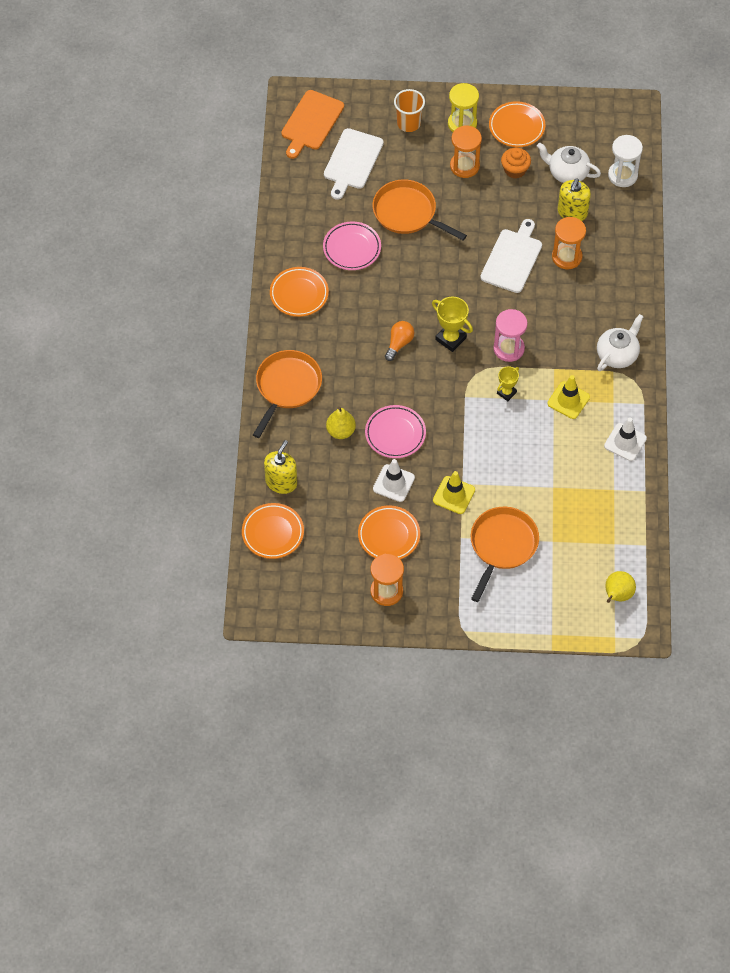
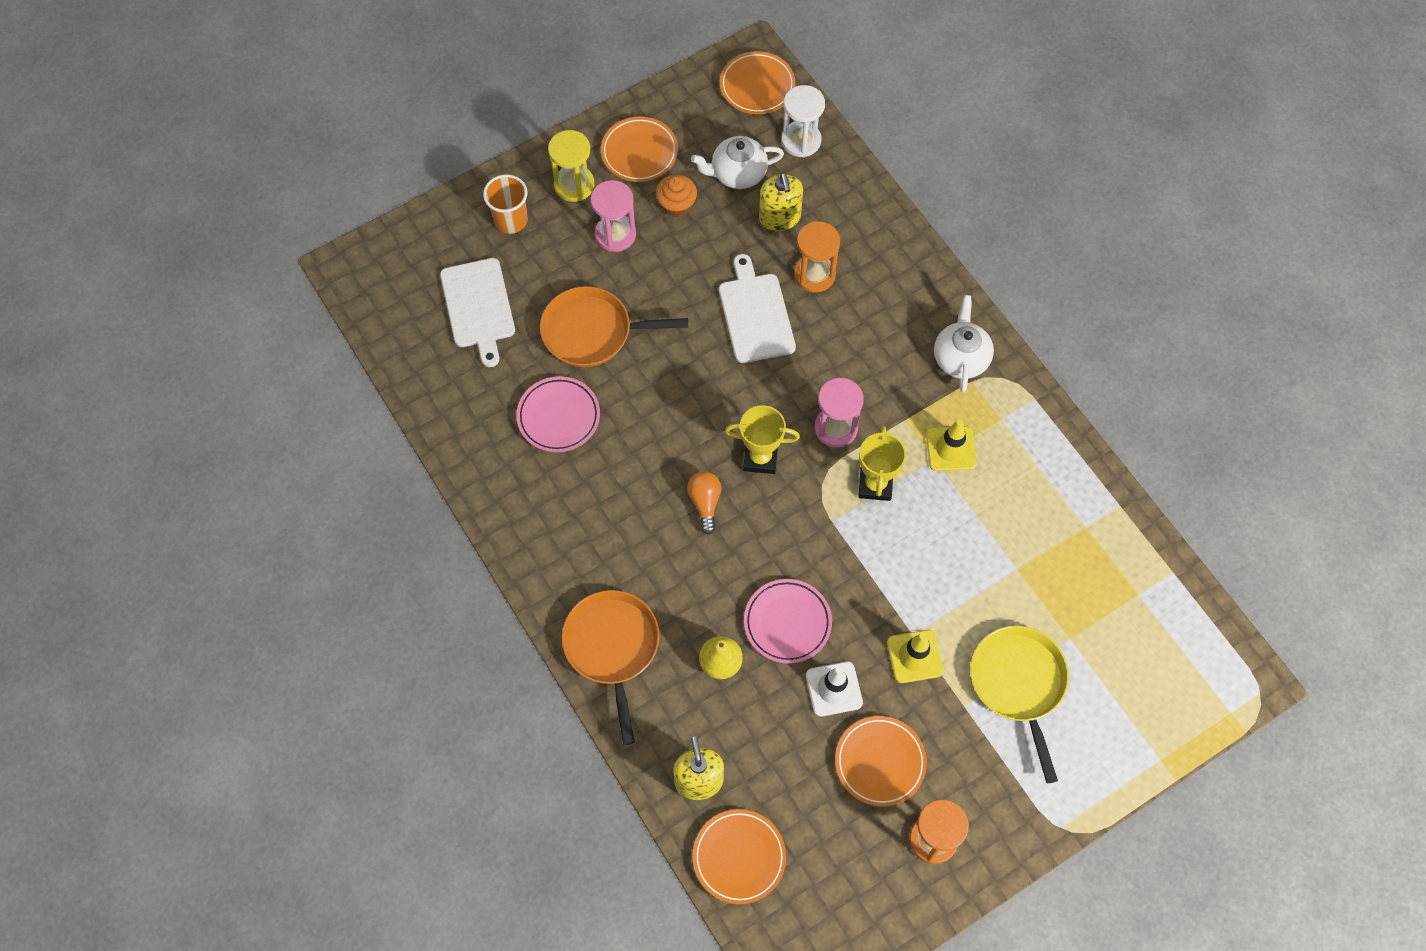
camera: 35 degrees left, 5 degrees up
orange plate [270,267,329,317] -> orange plate moved to [720,51,796,114]
orange cutting board [281,90,344,159] -> none
orange hourglass [450,125,482,178] -> pink hourglass [591,180,636,252]
orange pan [471,507,539,602] -> yellow pan [970,626,1069,783]
yellow trophy [497,366,519,401] -> yellow trophy [859,425,906,501], size x1.57
white traffic cone [604,417,647,461] -> none
yellow pear [605,571,636,603] -> none

